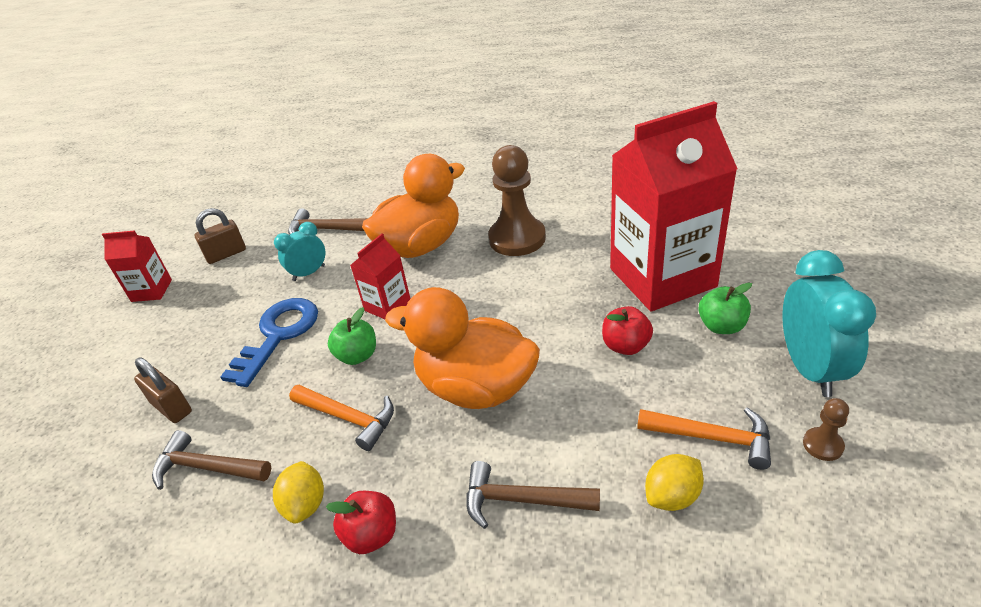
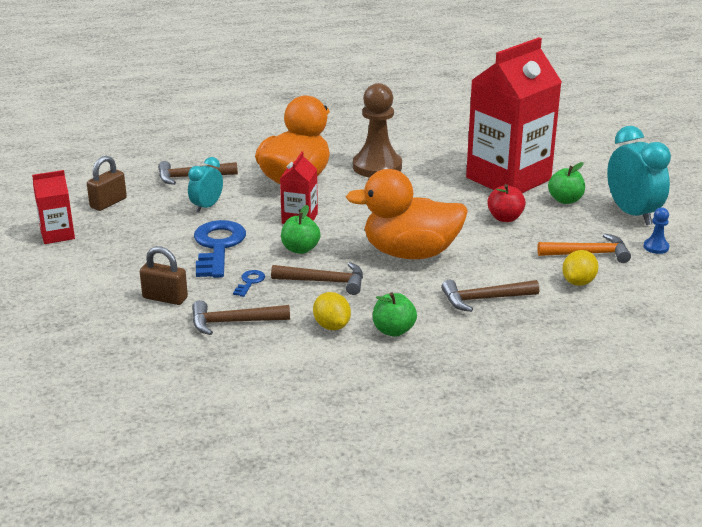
camera: 25 degrees left, 10 degrees down
orange hammer [289,385,394,451] -> brown hammer [271,262,363,295]
red apple [326,491,396,554] -> green apple [373,293,417,337]
brown pawn [803,398,849,461] -> blue pawn [643,207,670,254]
none -> blue key [233,270,265,297]

